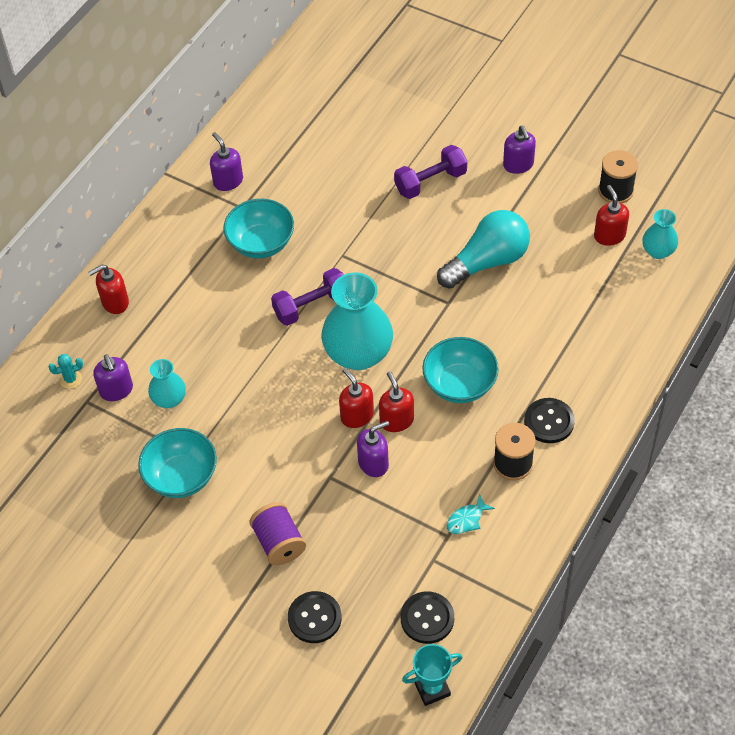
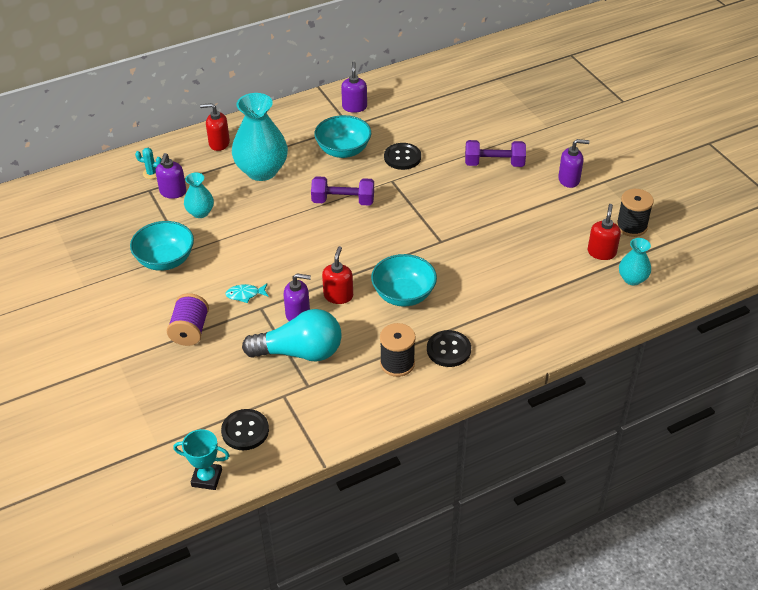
camera: 30 degrees right, 10 degrees down
black button [288,591,342,643] -> black button moved to [384,143,421,170]
turquoise vase [321,273,393,370] -> turquoise vase moved to [232,93,288,181]
red soap dispenser [339,368,374,428] -> none
turquoise light bulb [437,210,530,289] -> turquoise light bulb moved to [242,309,342,361]
turquoise fish [447,494,495,534] -> turquoise fish moved to [226,283,269,303]
purple soap dispenser [503,126,536,174] -> purple soap dispenser turned 105 degrees counterclockwise [558,139,590,188]

